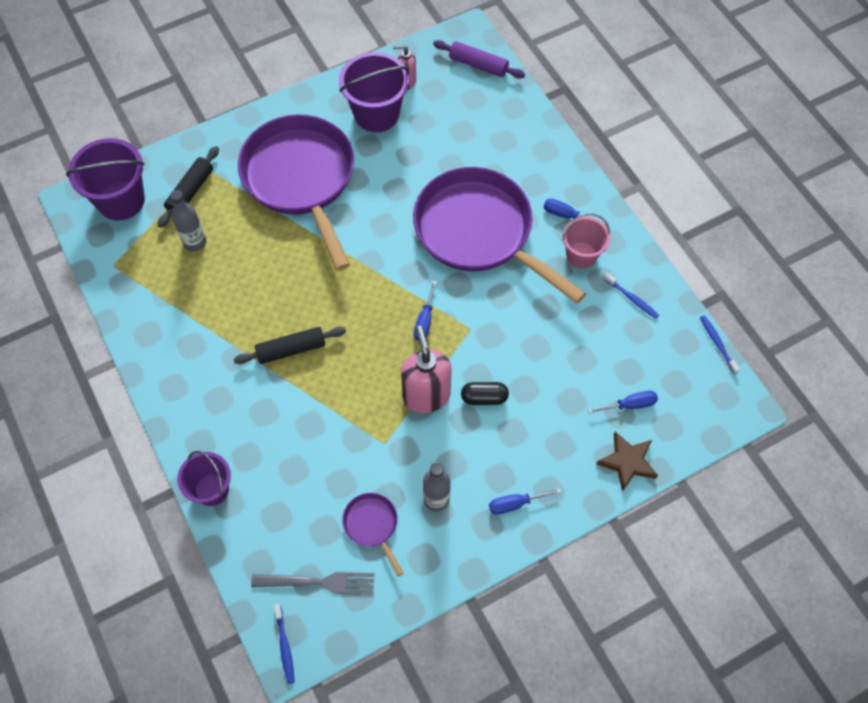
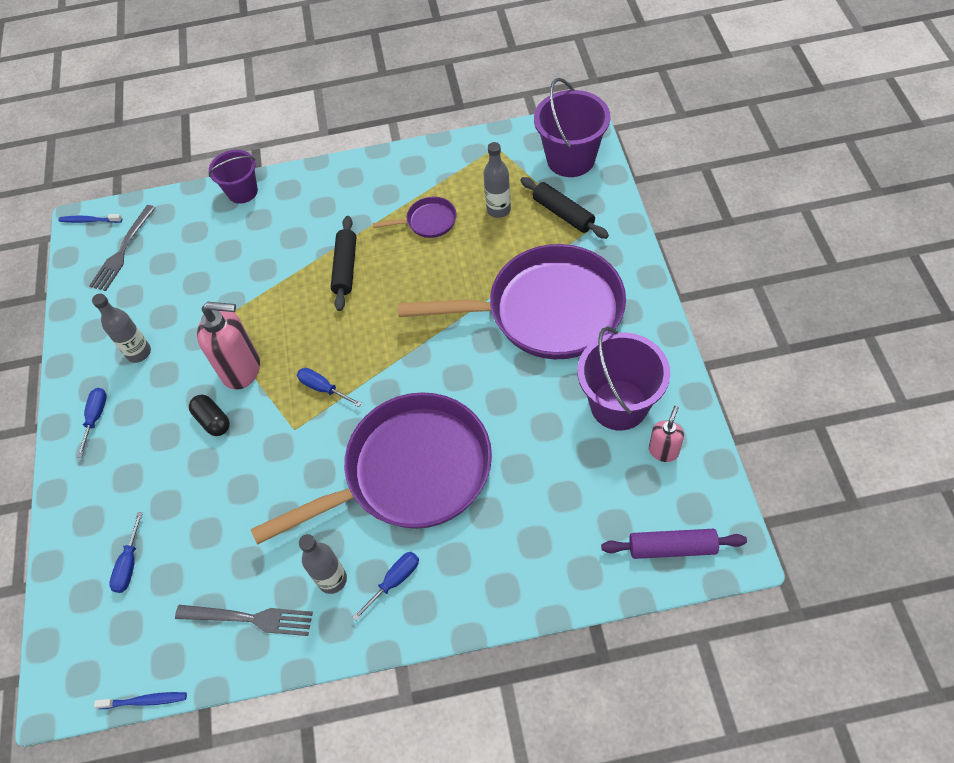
camera: 115 degrees right, 5 degrees down
purple pan [342,493,404,577] -> purple pan moved to [372,197,457,238]
purple rolling pin [433,40,525,78] -> purple rolling pin turned 45 degrees clockwise [601,529,747,559]
black capsule [461,382,509,405] -> black capsule turned 60 degrees counterclockwise [189,395,230,436]
pink bucket [562,213,610,269] -> grey bottle [299,534,347,594]
brown star [596,431,658,492] -> none
blue toothbrush [604,273,659,319] -> grey fork [175,605,313,636]

